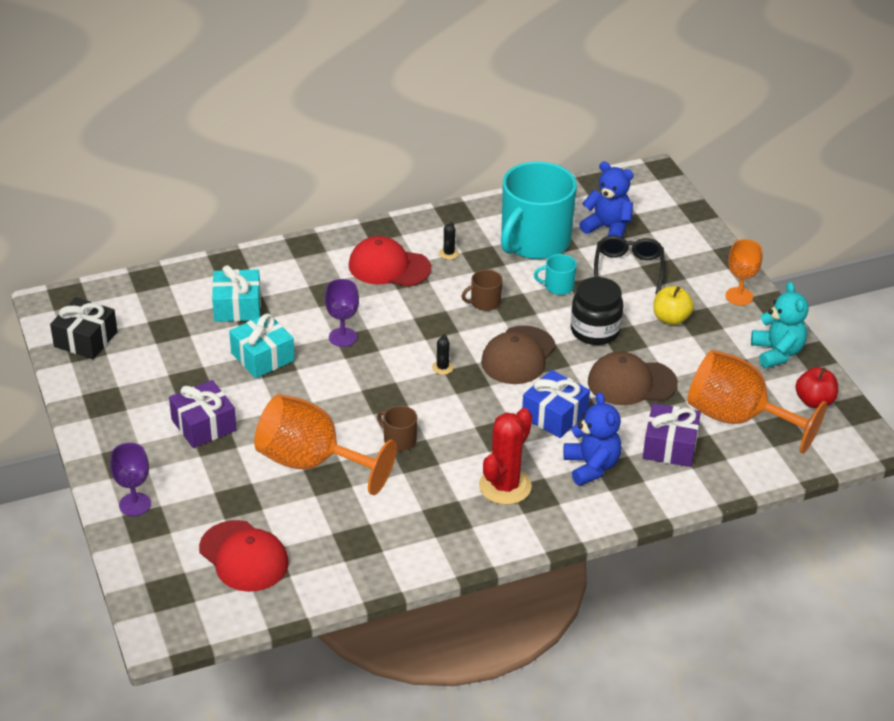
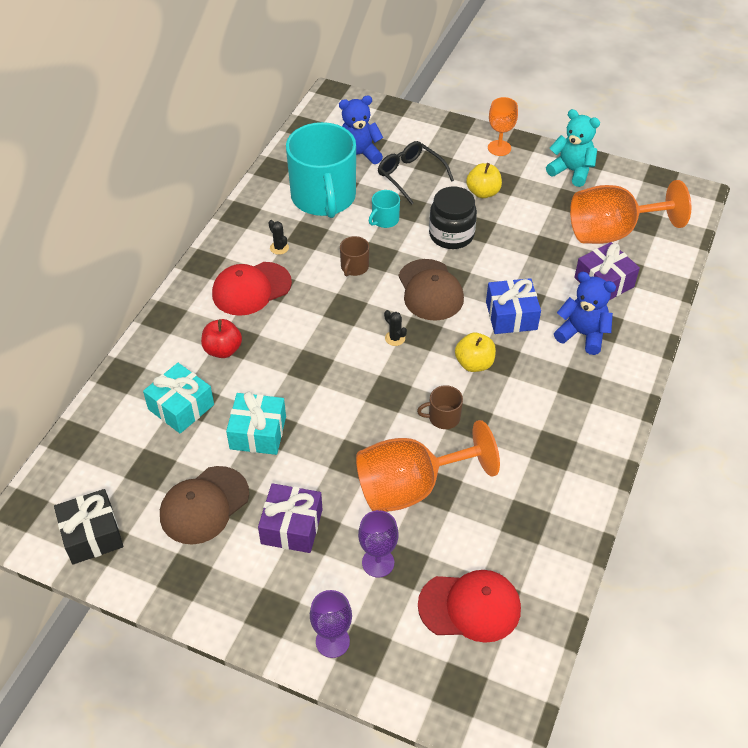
camera: 45 degrees left, 10 degrees up
purple goblet [325,279,359,347] -> purple goblet moved to [358,510,398,578]
red cactus [479,408,532,505] -> none
brown cap [588,351,678,405] -> brown cap moved to [160,466,249,545]
red apple [795,367,838,408] -> red apple moved to [201,319,242,358]
none -> yellow apple [455,333,496,372]

